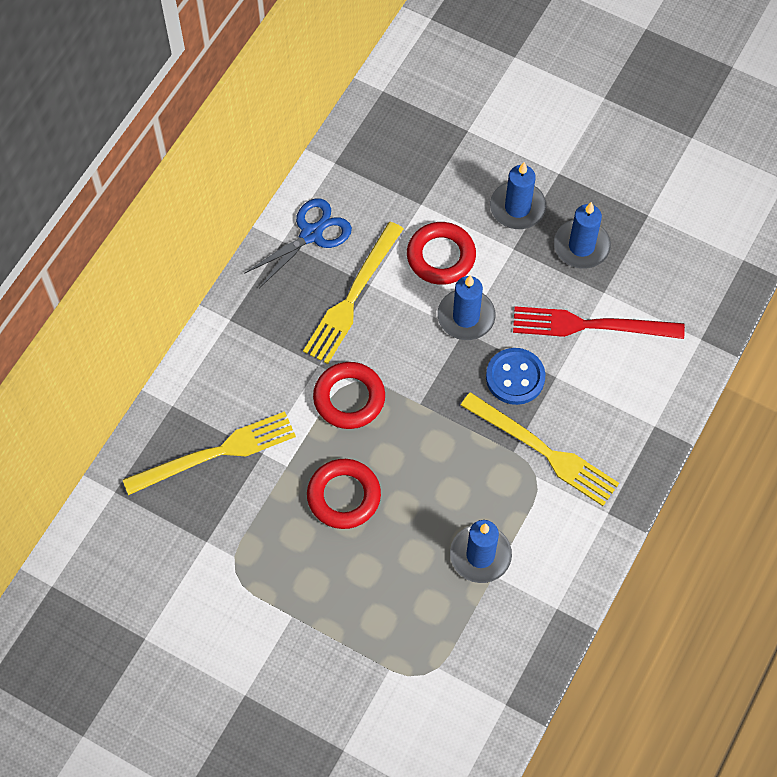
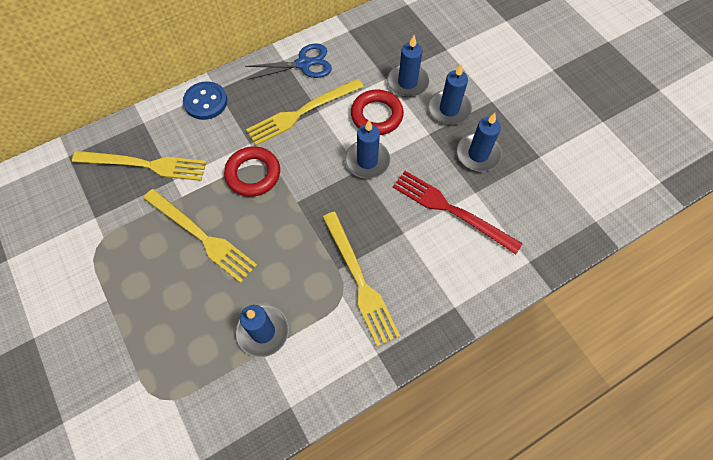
camera: 30 degrees right, 0 degrees up
red ring [307,459,381,529] -> yellow fork [143,189,257,283]
blue button [486,348,545,405] -> blue button moved to [183,81,227,120]
none -> blue candle [387,35,429,97]

